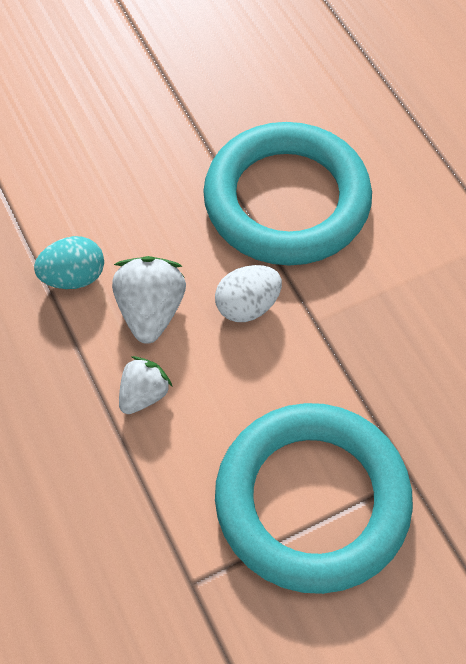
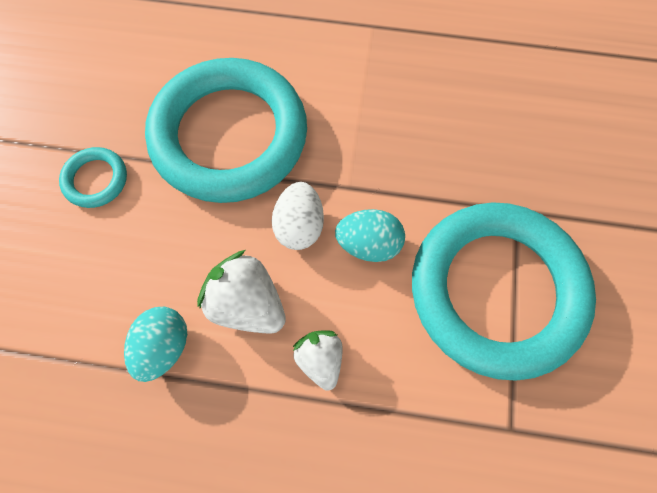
camera: 55 degrees left, 10 degrees up
none -> turquoise ring [59,147,127,208]
none -> turquoise egg [335,209,405,262]

